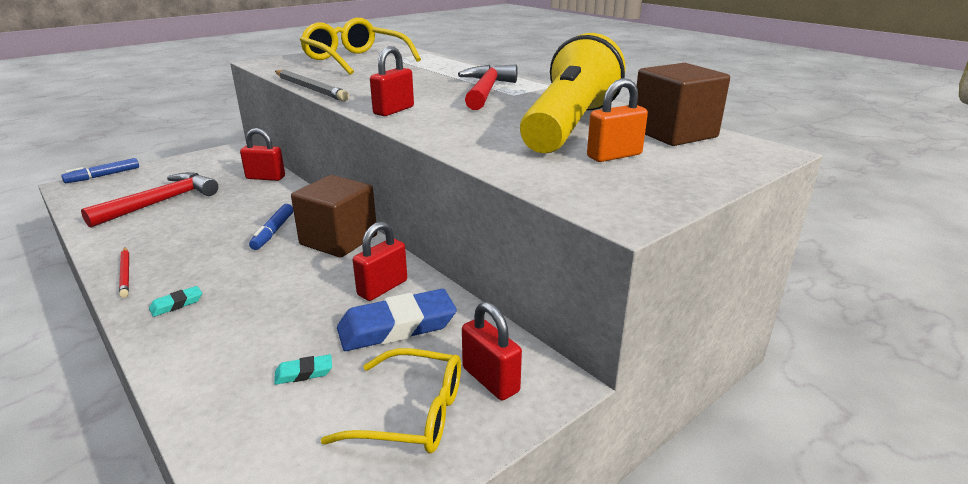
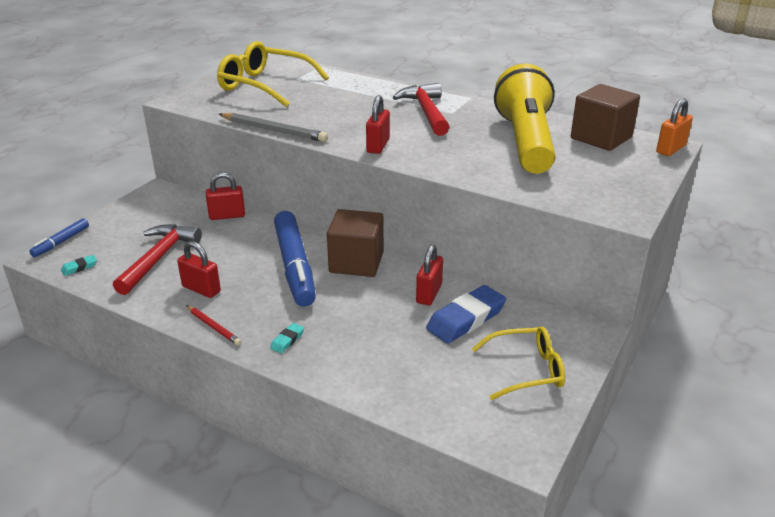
camera: 20 degrees left, 5 degrees up
blue marker [249,204,293,250] -> blue marker [274,211,316,307], size x2.09
turquoise eraser [274,354,332,385] -> turquoise eraser moved to [61,255,97,276]
red padlock [462,302,522,401] -> red padlock moved to [177,241,221,298]
orange padlock [587,78,648,162] -> orange padlock moved to [656,98,693,156]

